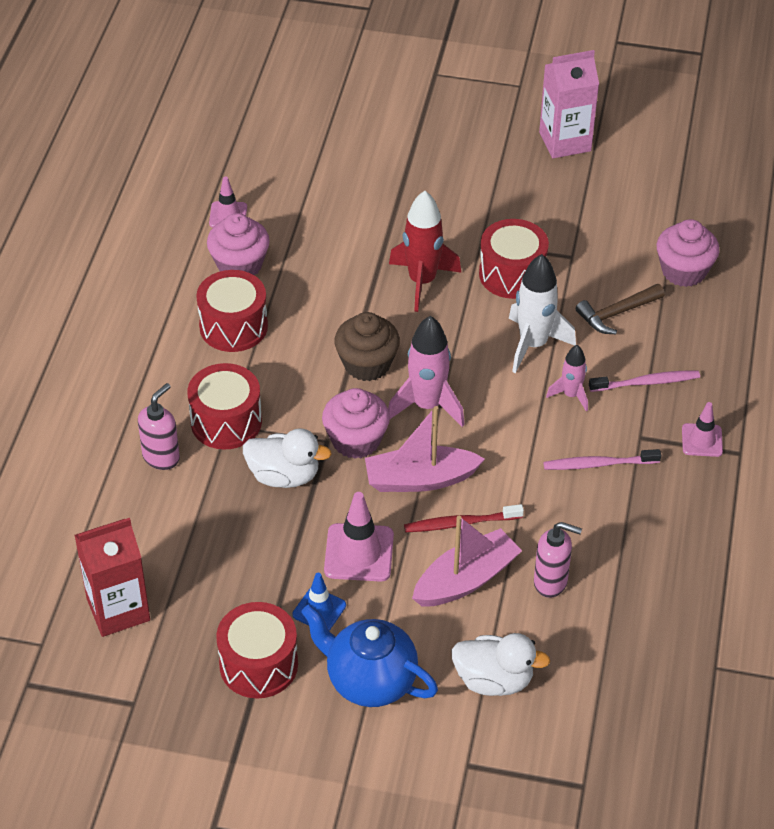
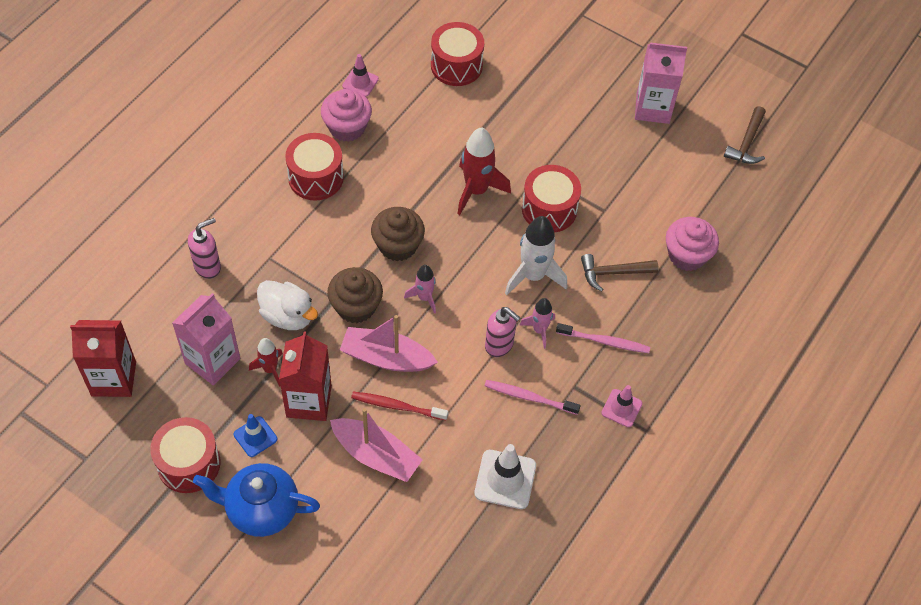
camera: 20 degrees right, 10 degrees up
red drum [187,363,262,450] -> red drum moved to [431,22,484,86]
blue teapot [301,605,438,707] -> blue teapot turned 45 degrees counterclockwise [193,463,320,537]
pink cupcake [322,388,390,459] -> brown cupcake [327,267,383,323]
pink traffic cone [324,492,394,582] -> red carton [279,331,332,421]
pink rocket [388,316,465,427] -> pink rocket [404,265,436,314], size x0.57
pink boat [412,516,522,606] -> pink boat turned 45 degrees clockwise [330,408,423,482]
white duck [451,633,550,696] -> none
pink soap dispenser [534,522,582,598] -> pink soap dispenser moved to [485,307,521,357]
none -> pink carton [172,293,241,386]
none -> red rocket [249,338,283,387]
none -> white traffic cone [474,444,536,509]
none -> brown hammer [724,106,766,164]

